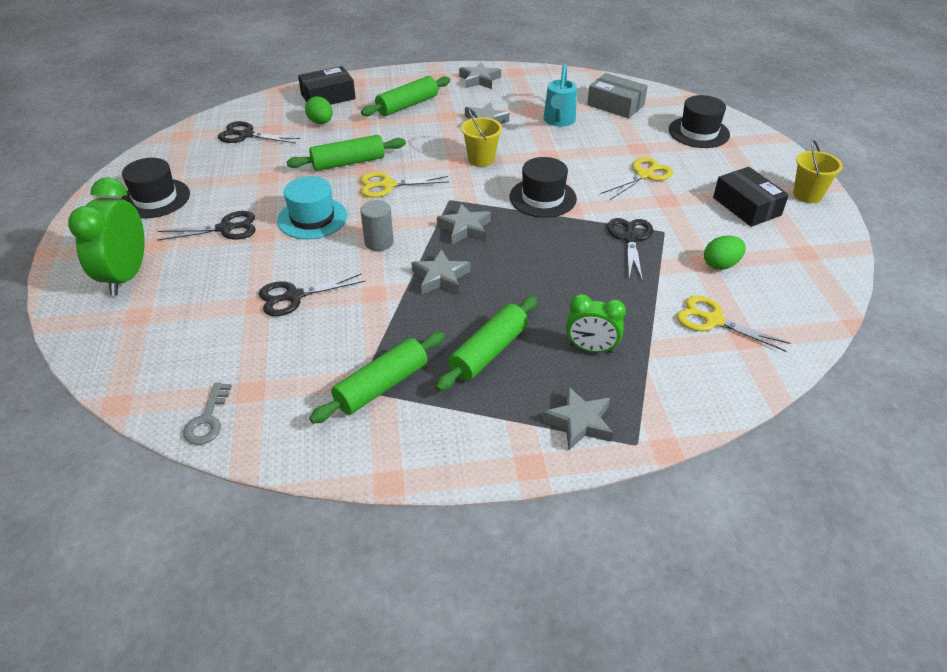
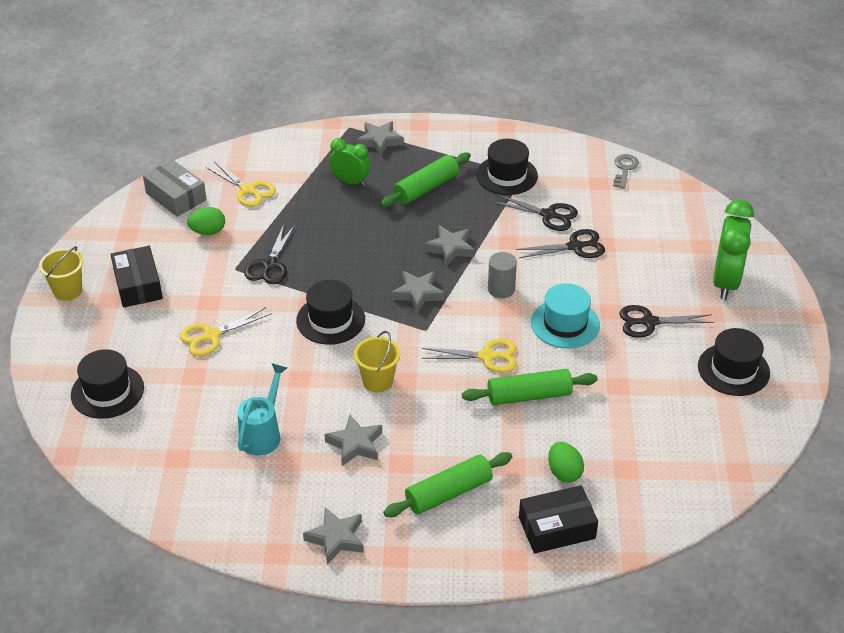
camera: 170 degrees left, 0 degrees up
black scissors [218,121,300,143] -> black scissors moved to [492,194,578,231]
green rolling pin [309,332,445,424] -> black hat [476,139,538,195]
grey box [587,73,648,119] -> grey box moved to [143,159,207,217]

